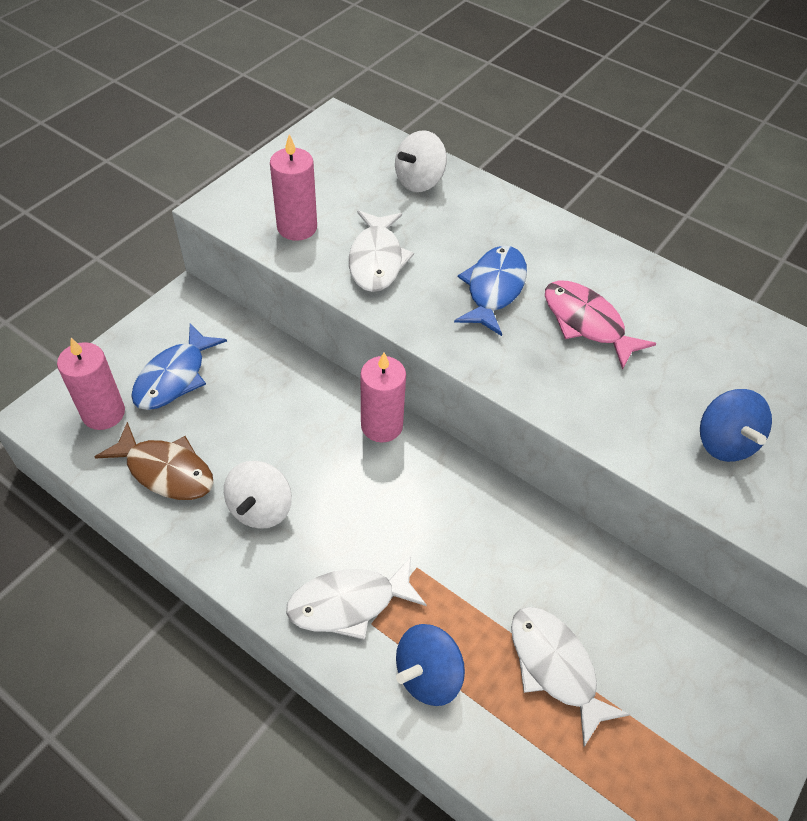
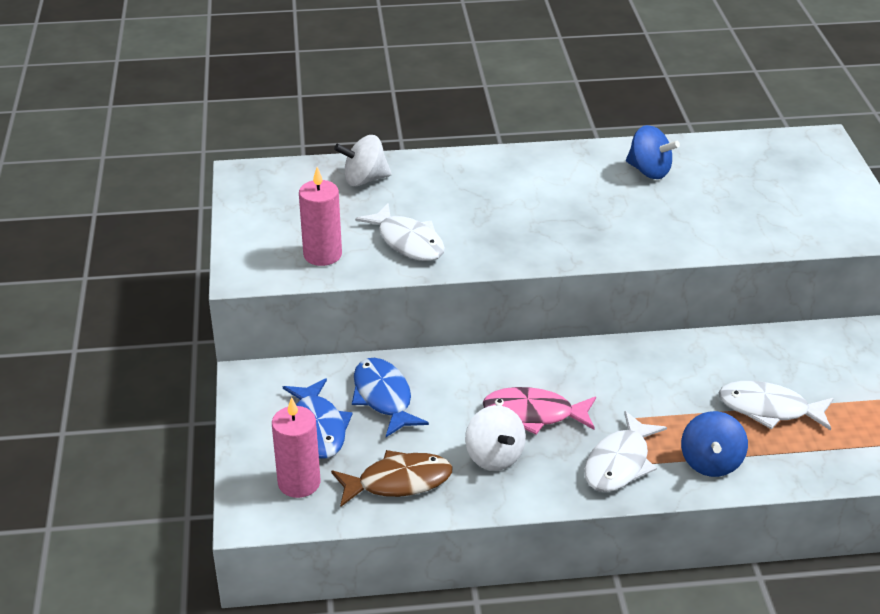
camera: 40 degrees left, 15 degrees down
pink candle [361,352,406,442] -> none
white spinning top [395,130,447,192] -> white spinning top turned 75 degrees clockwise [334,135,392,186]
blue fish [454,246,527,336] -> blue fish moved to [352,358,429,437]
pink fish [545,280,656,370] -> pink fish moved to [483,387,596,435]
blue spinning top [700,389,772,462] -> blue spinning top moved to [626,125,680,179]

